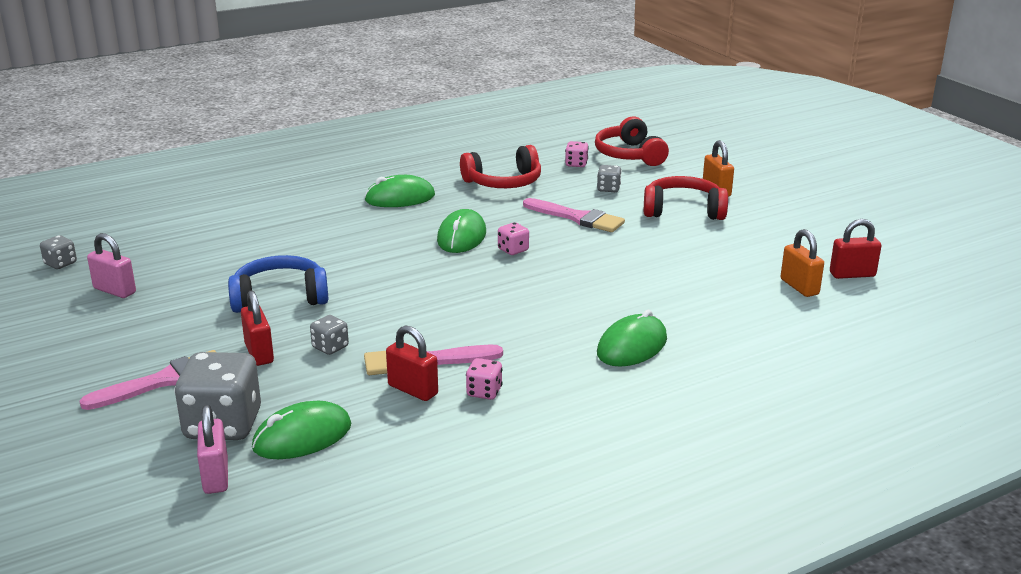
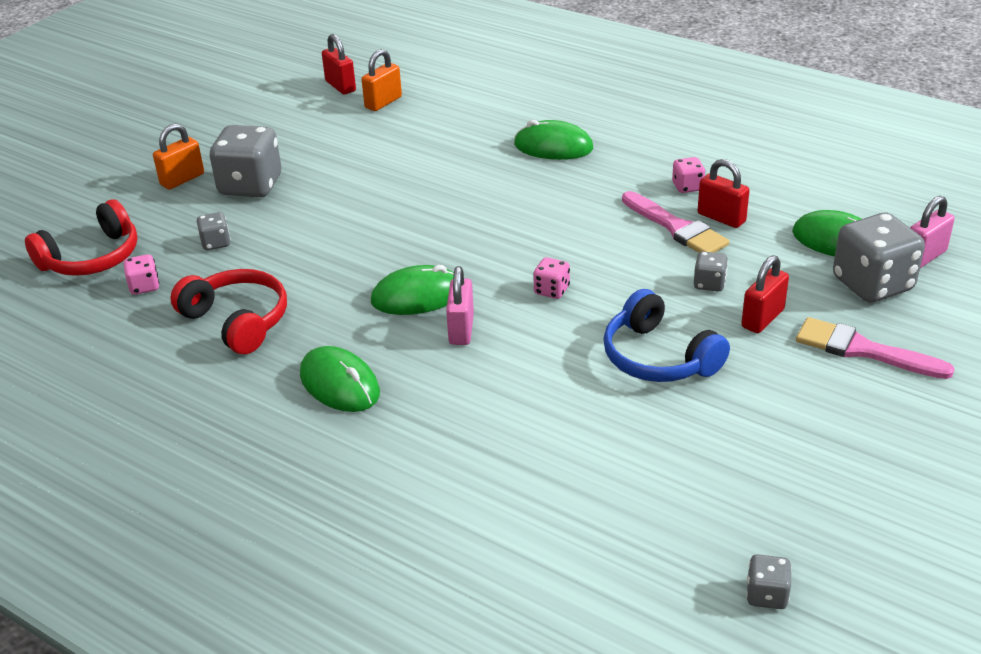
camera: 115 degrees left, 10 degrees up
pink padlock [87,233,136,298] -> pink padlock moved to [446,266,474,345]
red padlock [386,325,438,401] -> red padlock turned 60 degrees counterclockwise [698,159,750,228]
pink dice [498,222,529,255] -> pink dice moved to [533,257,570,299]
pink brush [523,198,625,232] -> none
red headphones [644,176,728,220] -> grey dice [210,125,281,197]

